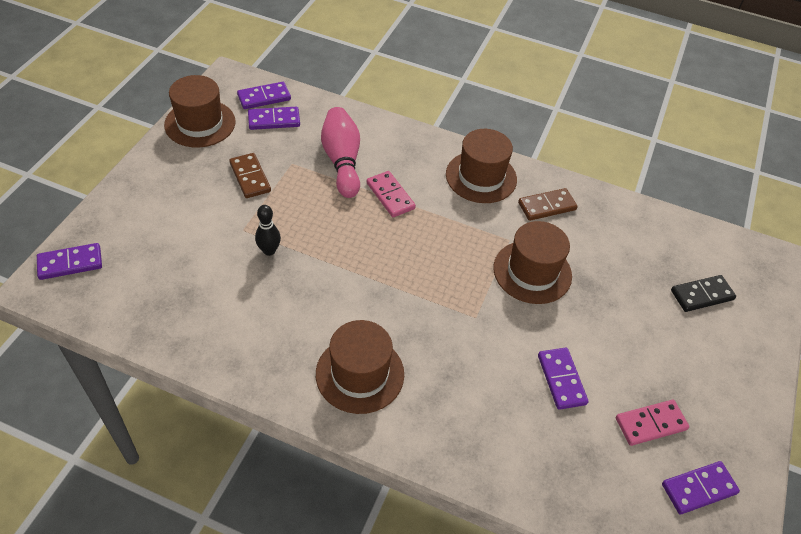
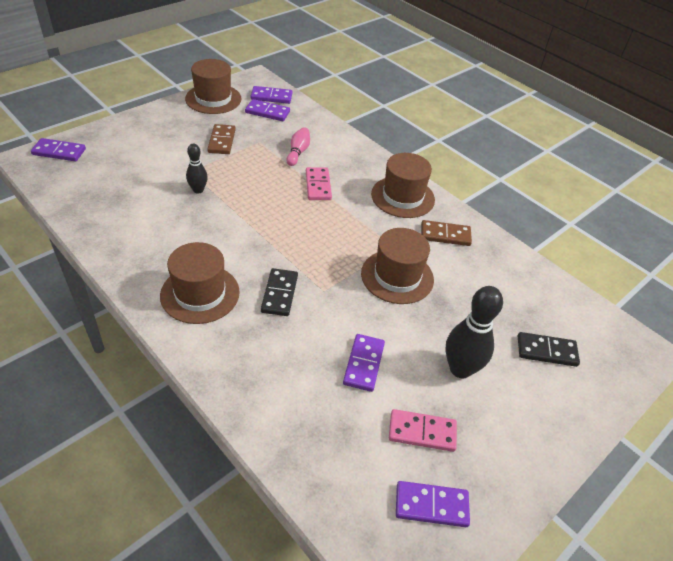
camera: 25 degrees right, 5 degrees down
pink bowling pin [321,107,360,198] -> pink bowling pin [286,127,310,166], size x0.58
none -> black domino [261,268,298,316]
none -> black bowling pin [445,286,503,378]

